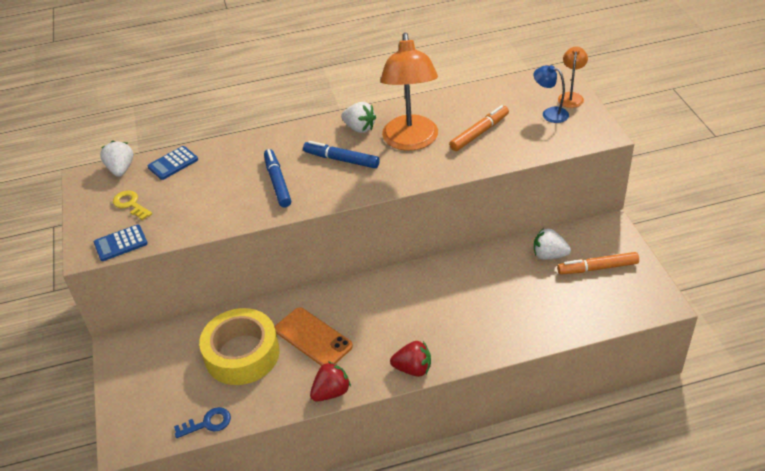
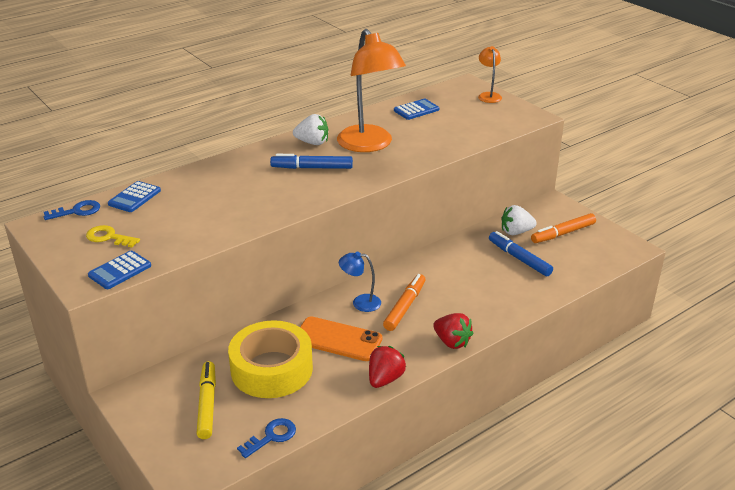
camera: 25 degrees left, 10 degrees down
white strawberry [100,141,133,177] -> blue key [44,200,100,220]
blue marker [264,149,291,208] -> blue marker moved to [489,231,553,276]
red strawberry [390,341,431,377] -> red strawberry turned 60 degrees clockwise [433,313,473,349]
orange marker [449,105,509,151] -> orange marker moved to [383,274,426,331]
blue lamp [533,65,569,123] -> blue lamp moved to [339,252,381,312]
none -> yellow marker [196,361,216,439]
none -> blue calculator [394,99,439,120]

